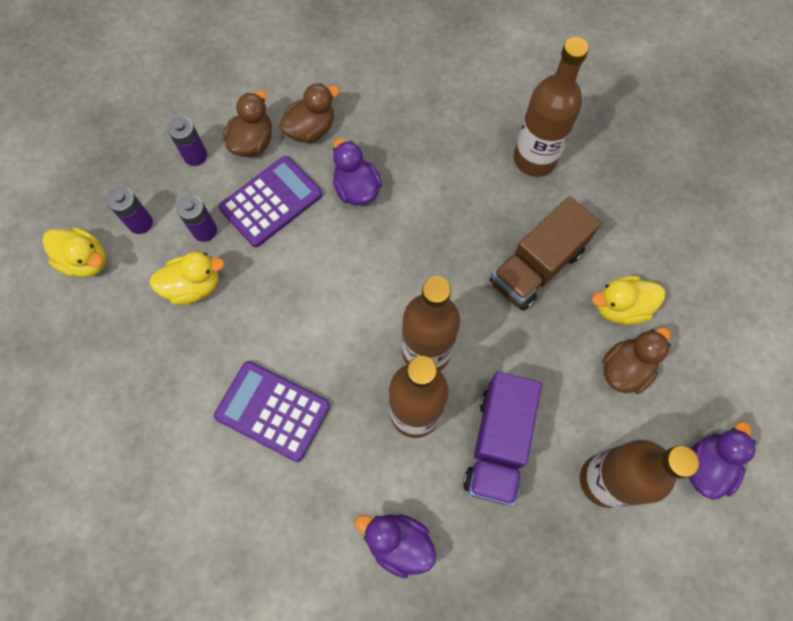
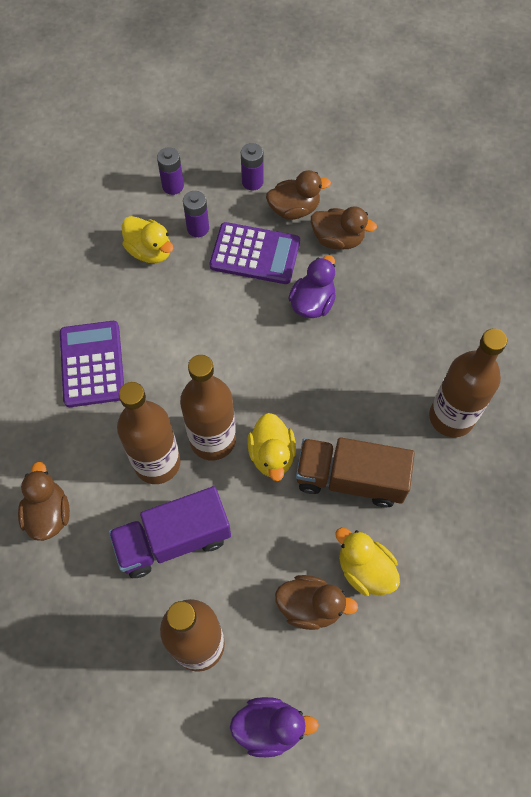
camera: 55 degrees right, 5 degrees down
yellow duck [42,227,106,278] -> yellow duck moved to [247,413,296,481]
purple duck [355,514,436,578] -> brown duck [18,462,70,541]

